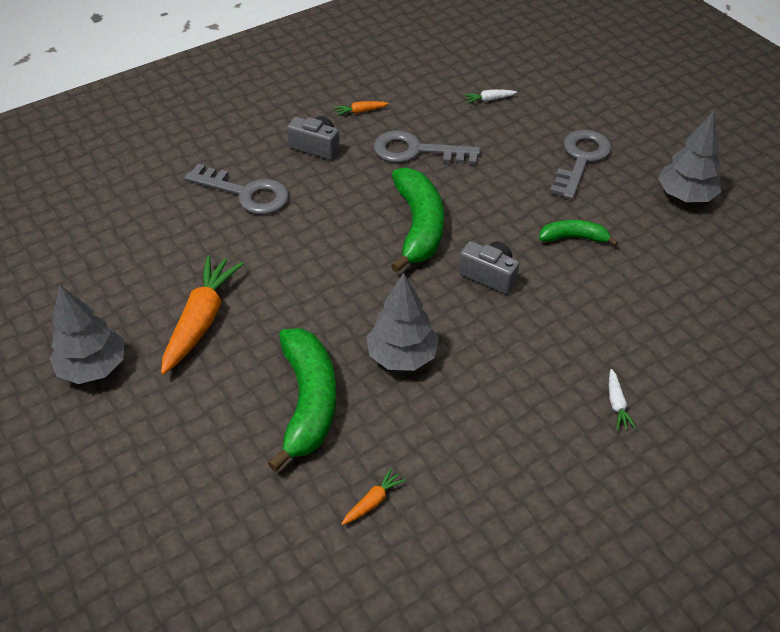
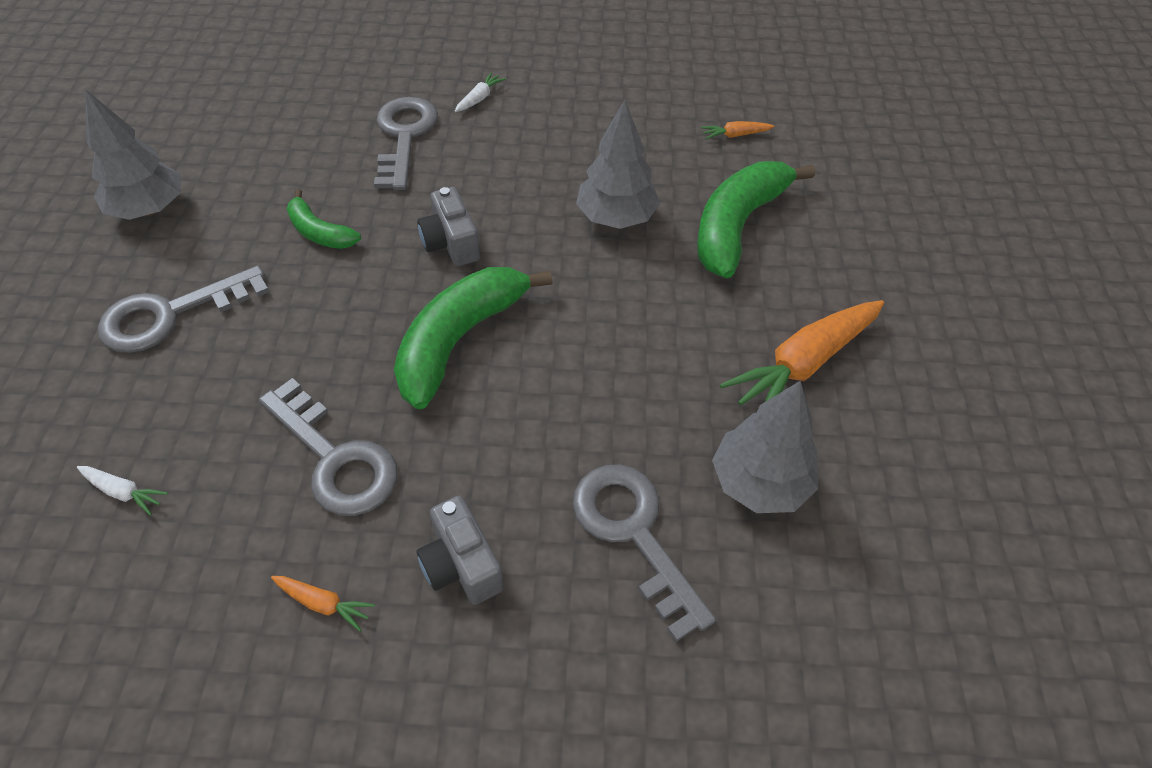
camera: 145 degrees left, 5 degrees up
grey tree [49,284,124,384] -> grey tree moved to [712,381,818,513]
none -> grey key [374,97,438,190]

